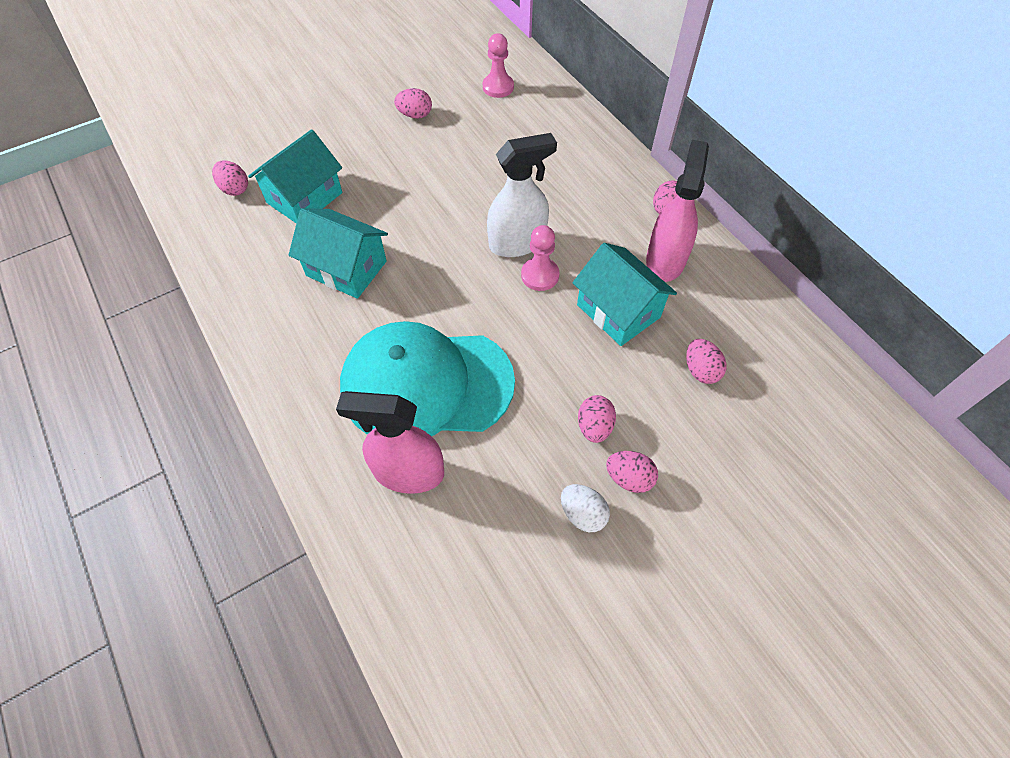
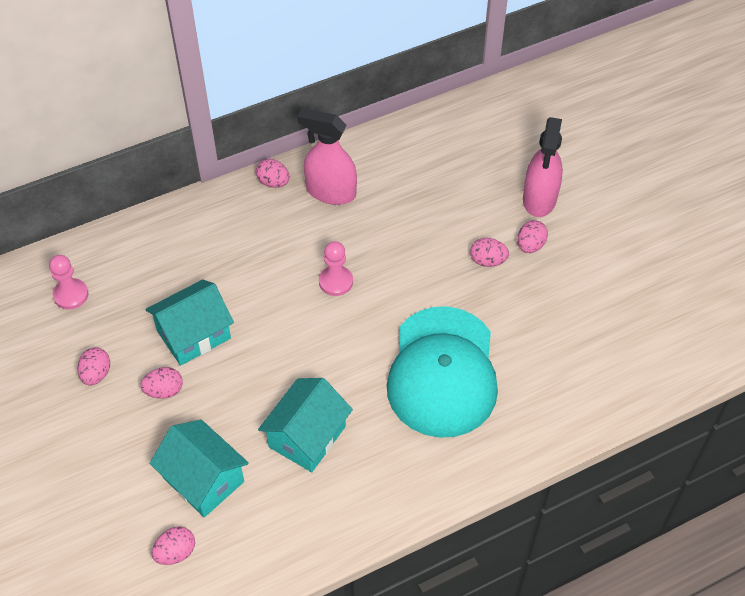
camera: 85 degrees left, 5 degrees down
pink spray bottle [336,391,444,494] -> pink spray bottle moved to [523,117,563,217]
white spray bottle [487,133,557,257] -> none
white egg [561,484,610,532] -> none
turquoise house [573,243,677,346] -> turquoise house moved to [146,279,234,366]
pink egg [686,339,727,384] -> pink egg moved to [140,367,183,399]

